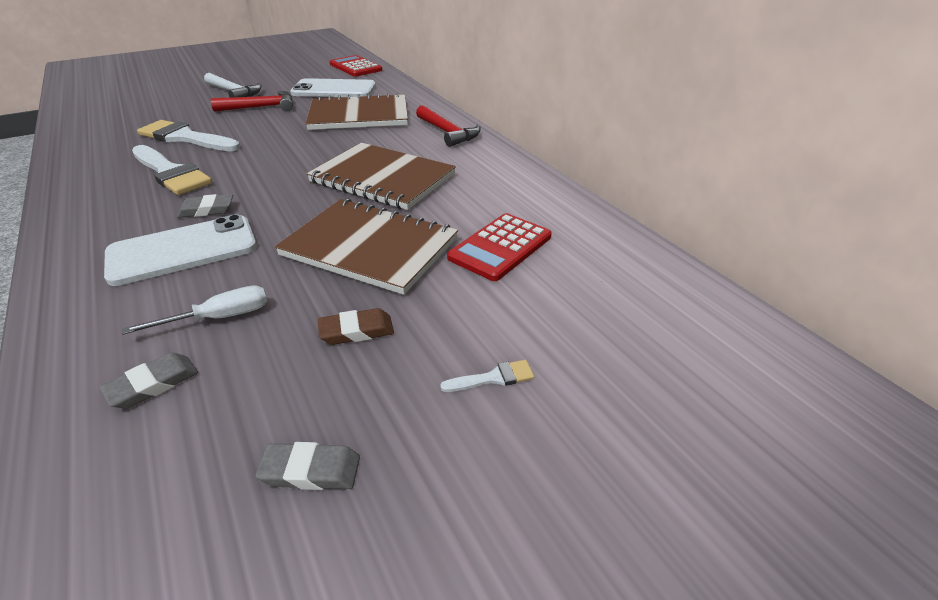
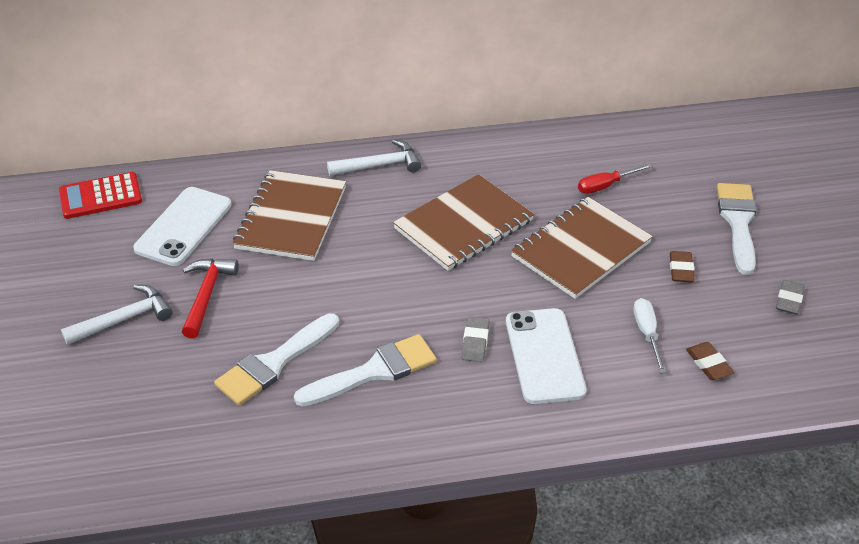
camera: 70 degrees left, 5 degrees up
grey eraser [100,352,198,409] -> brown eraser [686,342,734,380]
red hammer [416,105,481,147] -> white hammer [327,139,421,176]
white brush [440,360,534,392] -> white brush [717,183,757,275], size x2.35
red calculator [447,213,552,281] -> red screwdriver [578,164,653,194]

